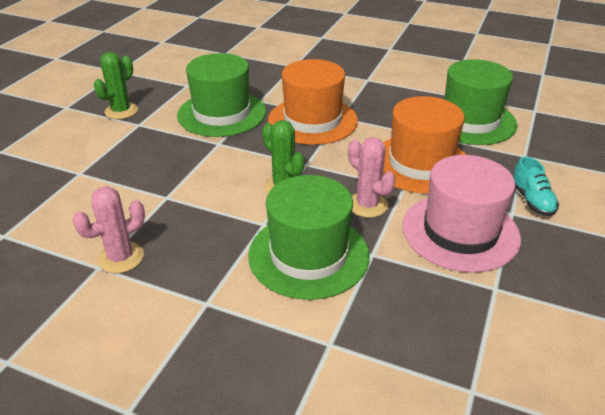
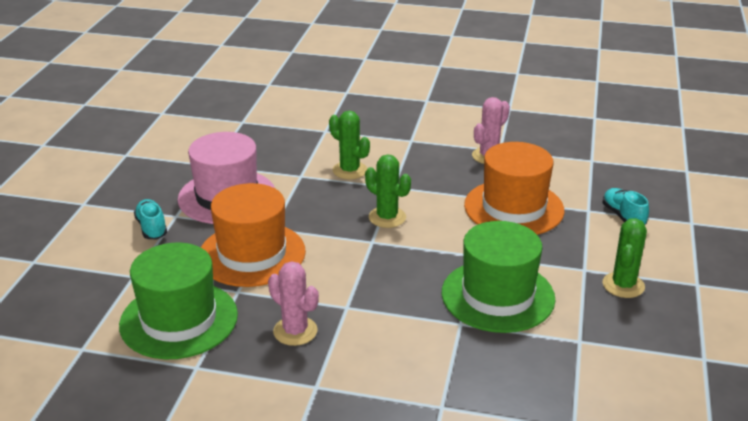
camera: 170 degrees right, 5 degrees down
green hat [248,175,370,300] -> green cactus [329,111,370,180]
orange hat [268,59,358,145] -> orange hat moved to [464,142,565,235]
pink cactus [348,137,395,218] -> pink cactus moved to [268,261,319,346]
none -> turquoise shoe [603,188,649,224]

